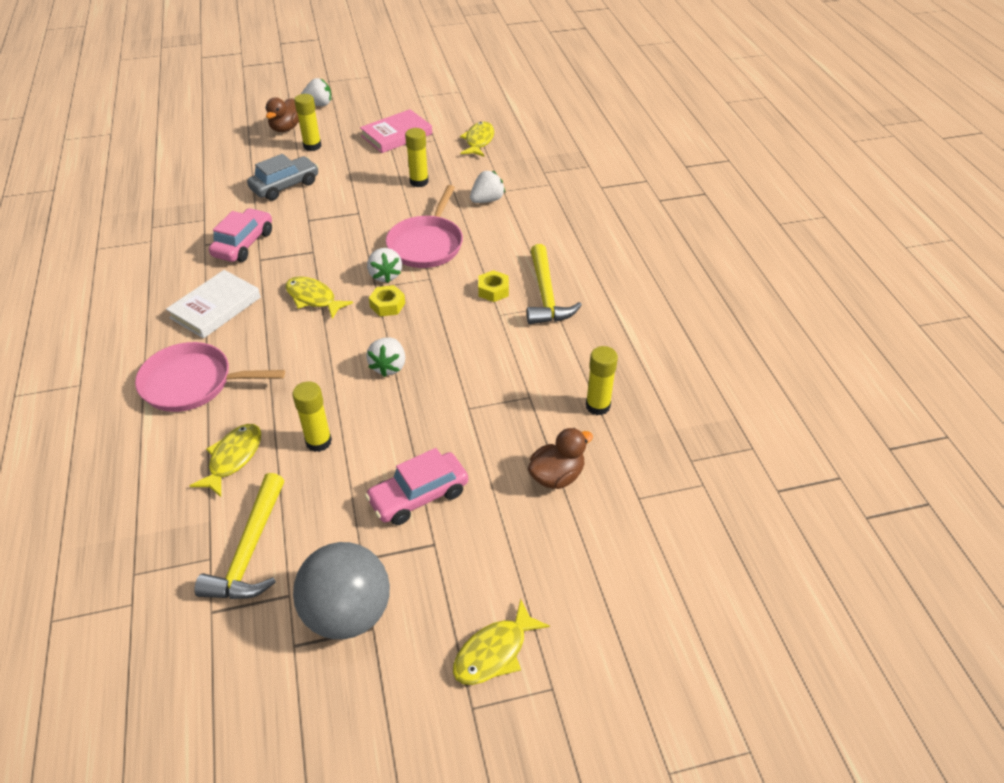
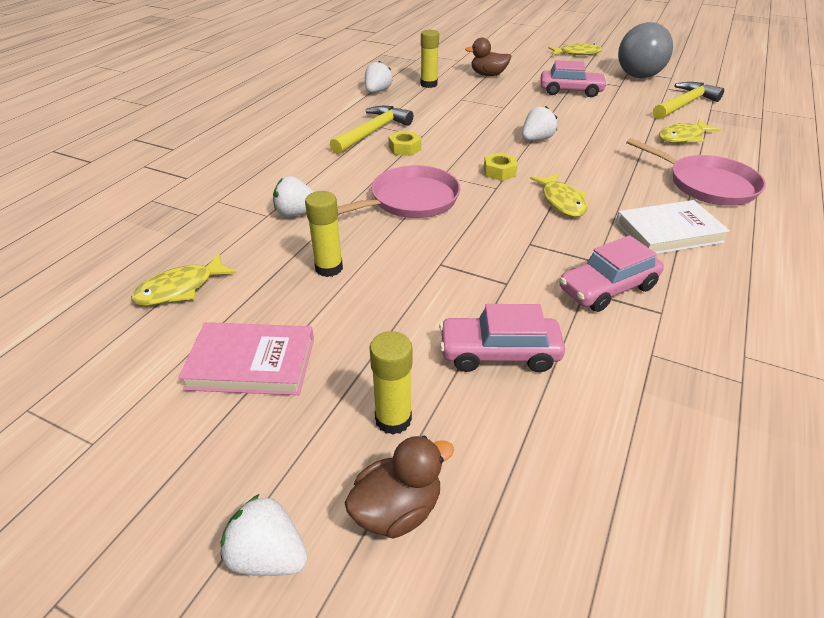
camera: 140 degrees left, 5 degrees down
grey car [247,154,319,201] -> pink car [439,304,565,372]
yellow glue stick [292,381,332,452] -> none
white strawberry [367,248,402,283] -> white strawberry moved to [365,61,393,93]

